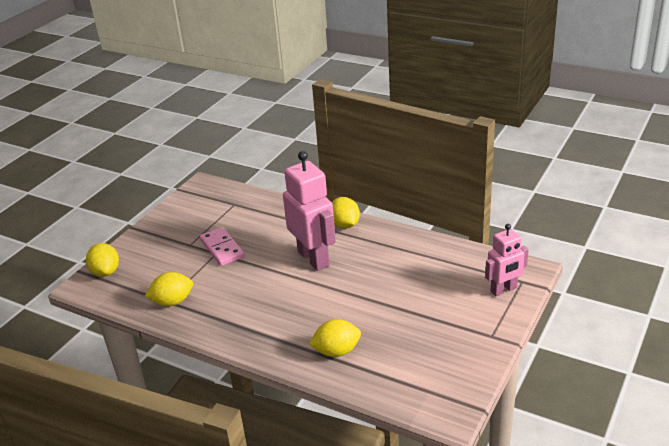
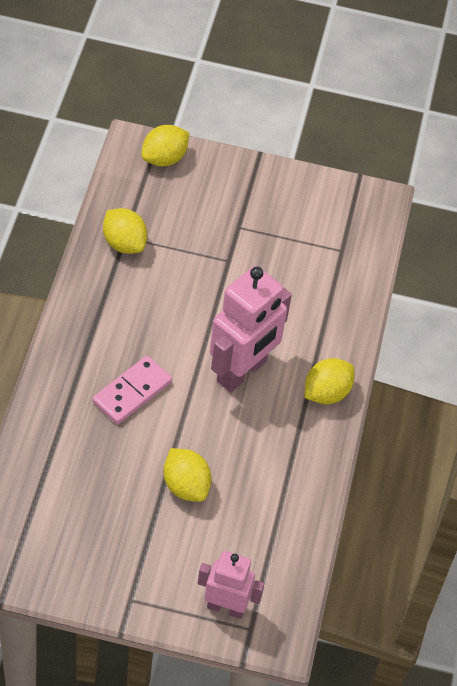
camera: 65 degrees right, 20 degrees up
pink domino [200,227,245,266] -> pink domino moved to [92,356,172,424]
yellow lemon [309,319,361,357] -> yellow lemon moved to [163,448,212,502]
pink robot [485,224,529,296] -> pink robot turned 150 degrees clockwise [198,551,264,619]

